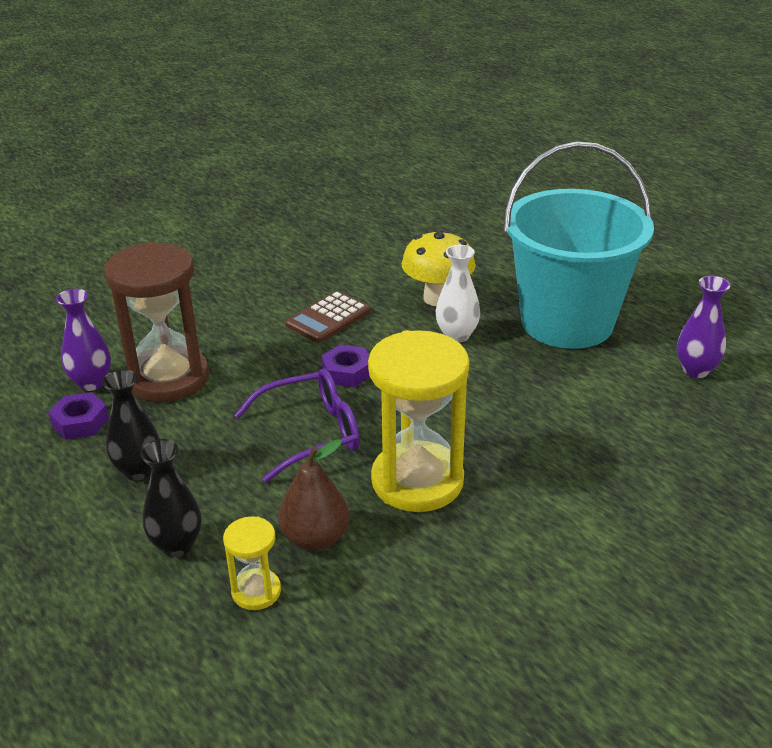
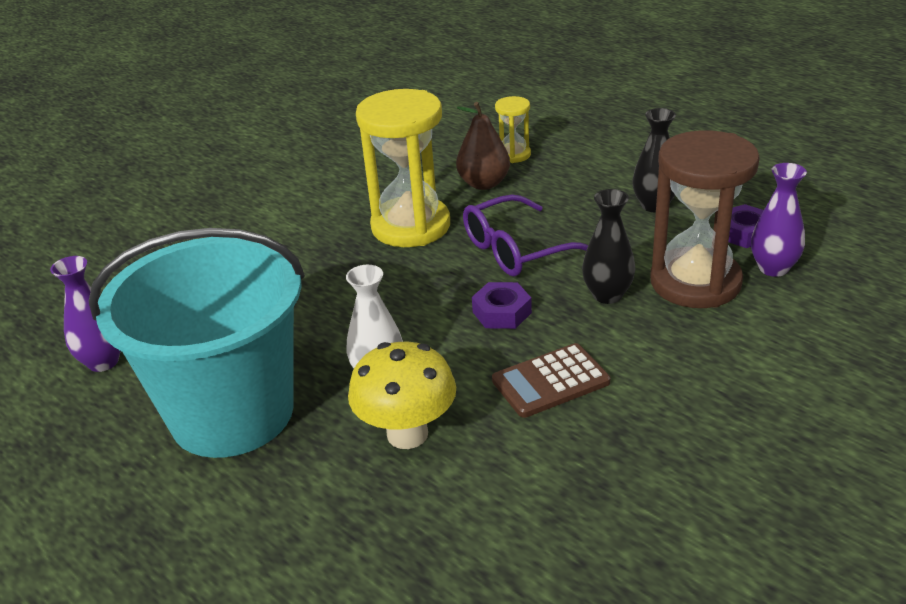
camera: 175 degrees right, 0 degrees up
black vase [140,439,202,557] -> black vase moved to [582,189,636,304]
brown calculator [285,291,371,343] -> brown calculator turned 150 degrees counterclockwise [492,343,610,418]

